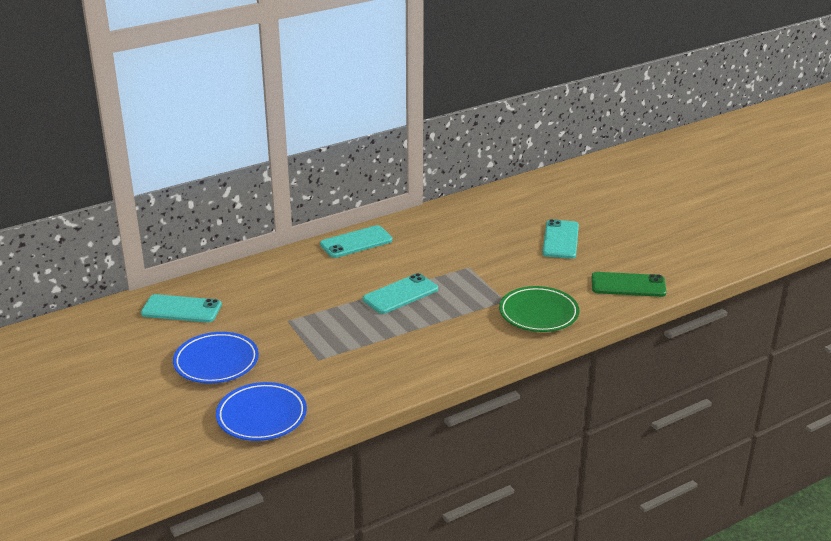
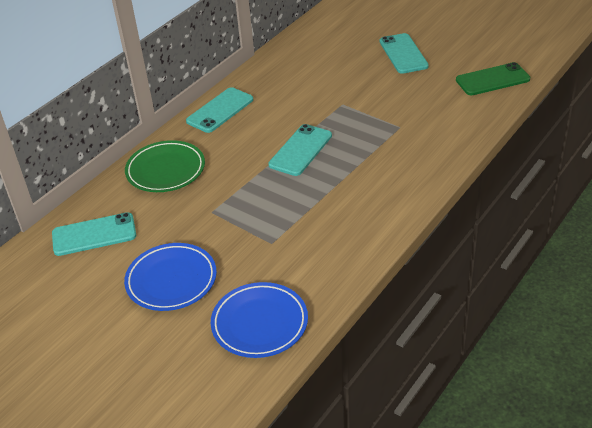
camera: 20 degrees left, 10 degrees up
green plate [499,286,579,332] -> green plate moved to [125,140,205,192]

